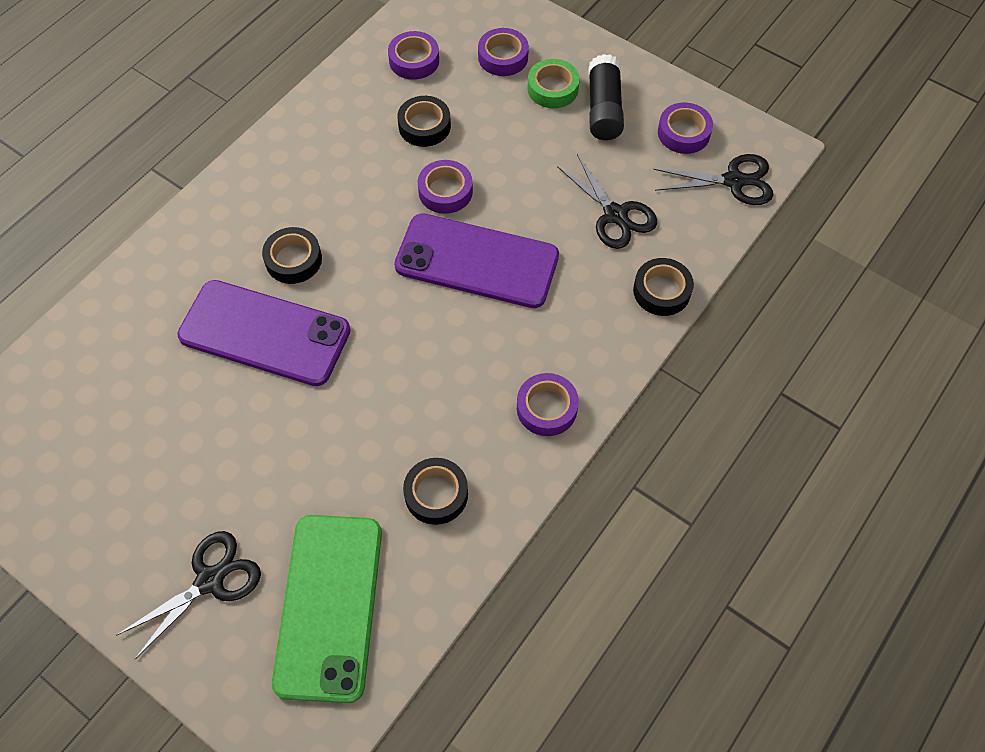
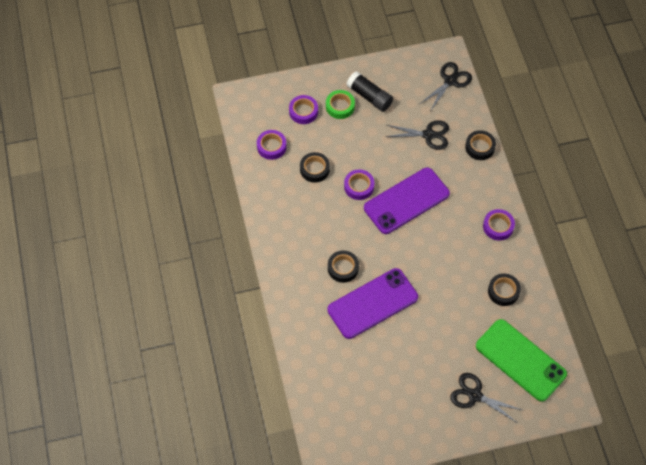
camera: 50 degrees left, 0 degrees up
black scissors [117,531,261,659] -> black scissors turned 60 degrees counterclockwise [450,373,522,423]
purple tape [658,102,713,154] -> none

